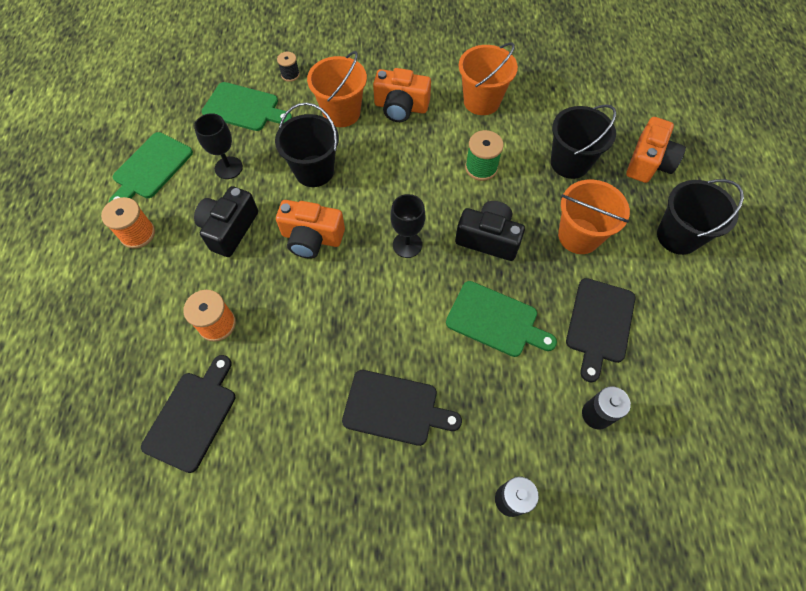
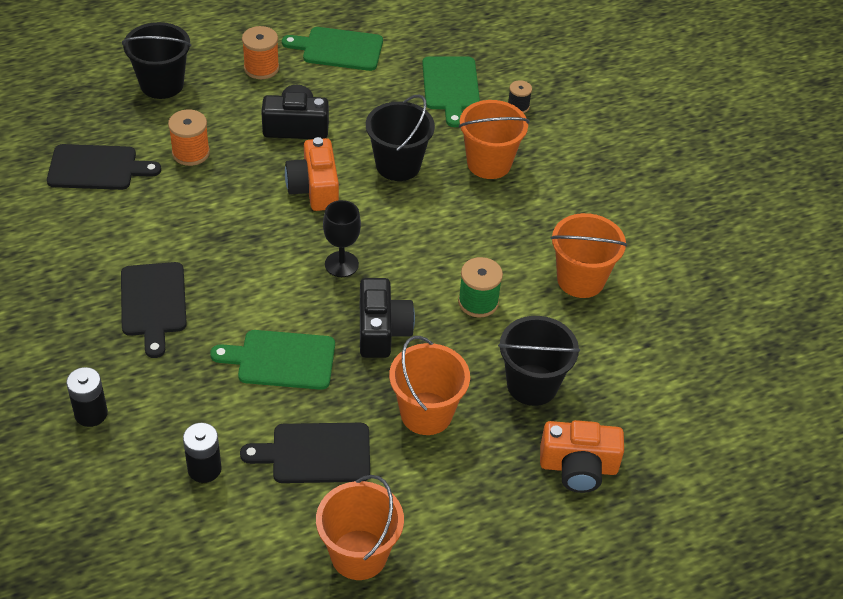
camera: 65 degrees right, 15 degrees down
black goblet [194,113,243,179] -> none
orange camera [373,68,431,122] -> none
green cutting board [446,281,557,357] -> green cutting board turned 90 degrees clockwise [210,330,335,390]
black bucket [657,179,744,255] -> black bucket moved to [122,22,191,99]
none -> orange bucket [316,475,404,580]

